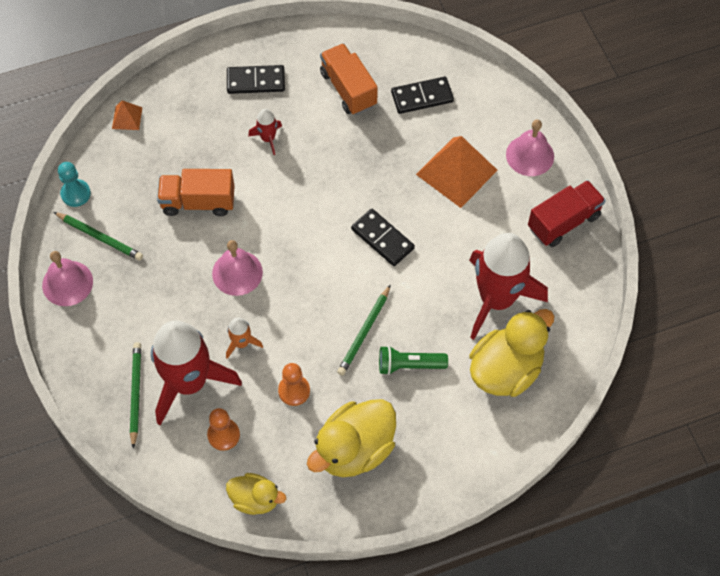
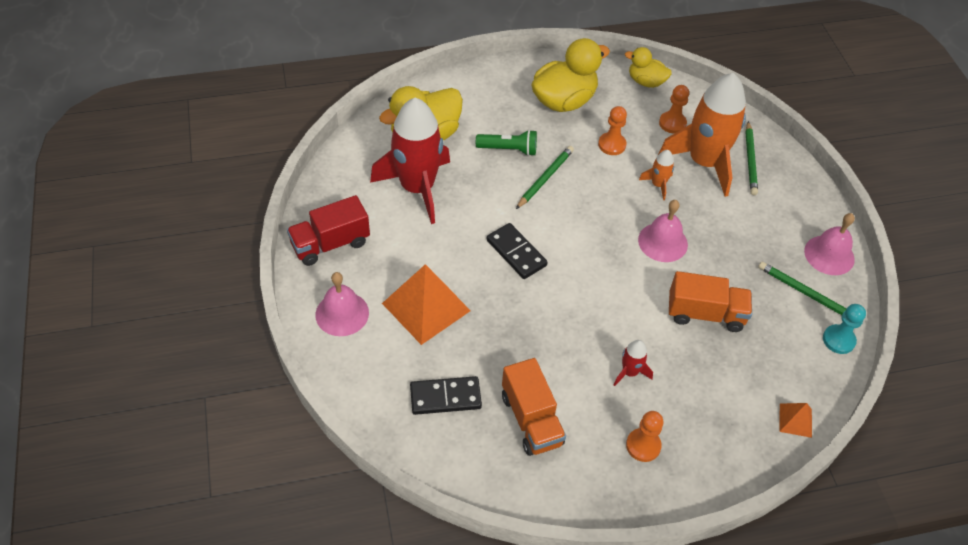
camera: 175 degrees left, 10 degrees down
red rocket [151,320,242,425] -> orange rocket [658,73,746,197]
black domino [227,65,285,94] -> orange pawn [626,411,663,462]

